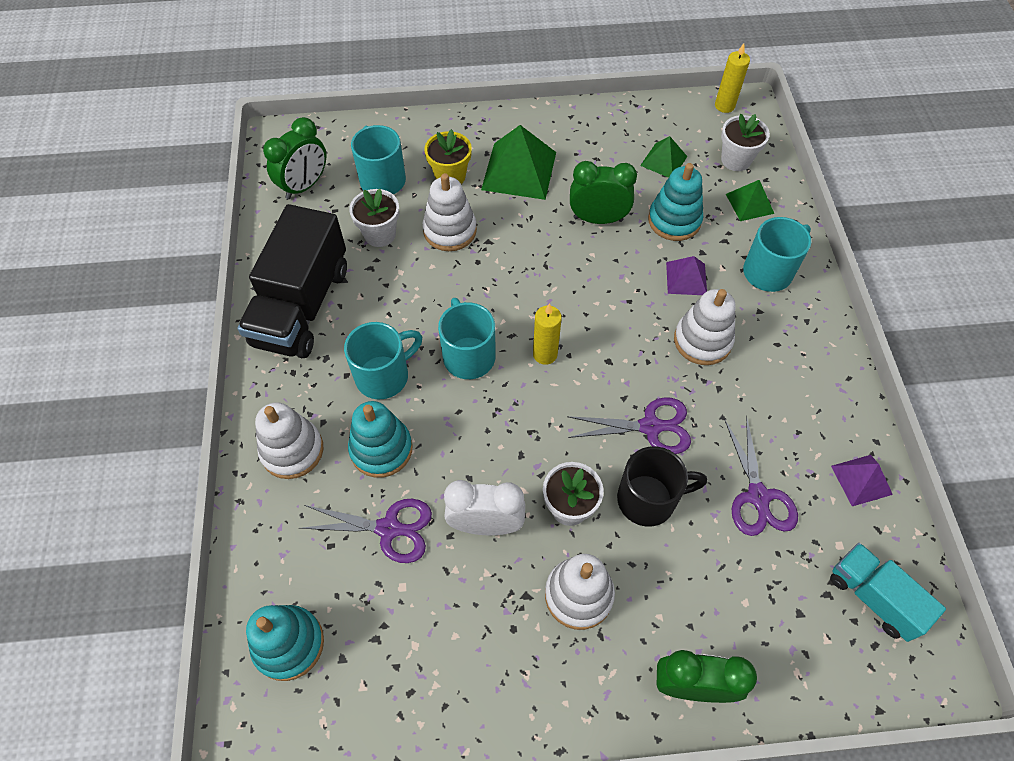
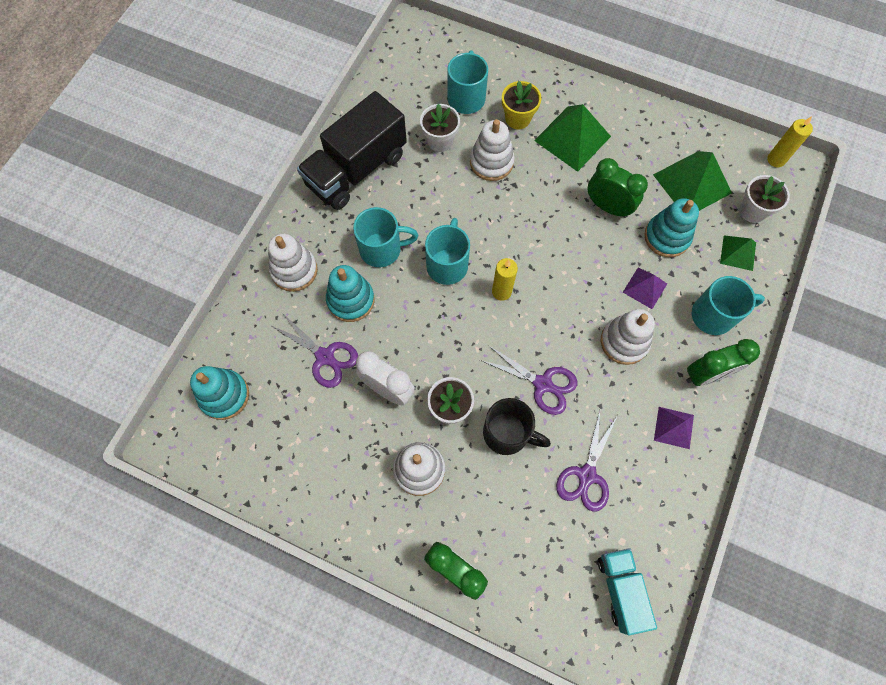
camera: 30 degrees right, 10 degrees up
green clock [263,117,326,199] -> green clock moved to [686,339,760,386]
green pyramid [640,136,688,178] -> green pyramid [653,151,732,211], size x1.80
purple pyramid [831,455,893,506] -> purple pyramid moved to [654,407,694,449]

